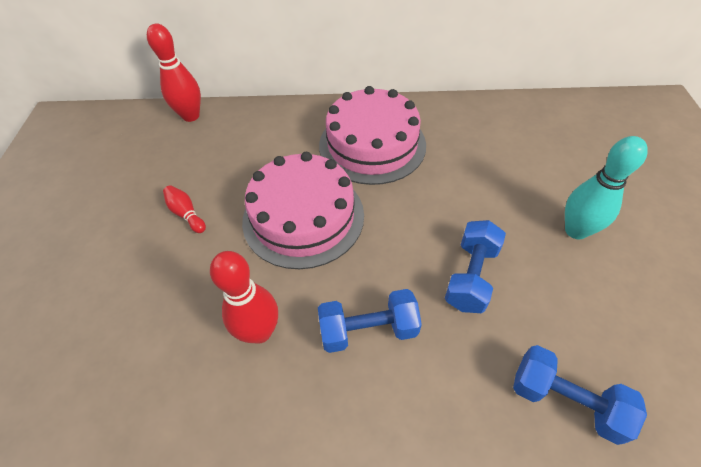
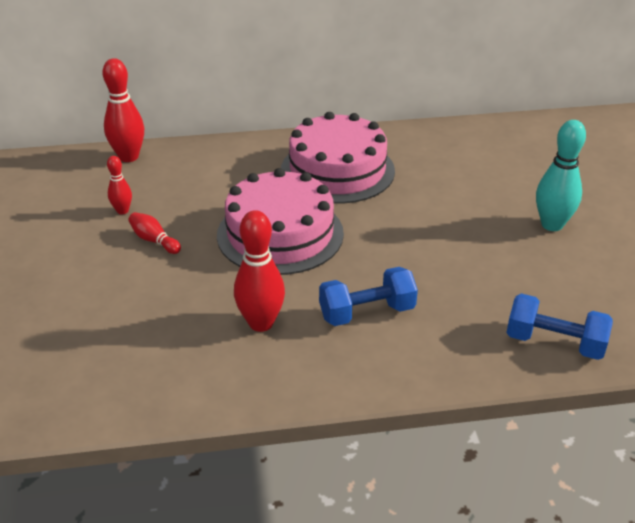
camera: 10 degrees left, 15 degrees down
blue dumbbell [445,220,506,313] -> none
none -> red bowling pin [107,156,132,215]

